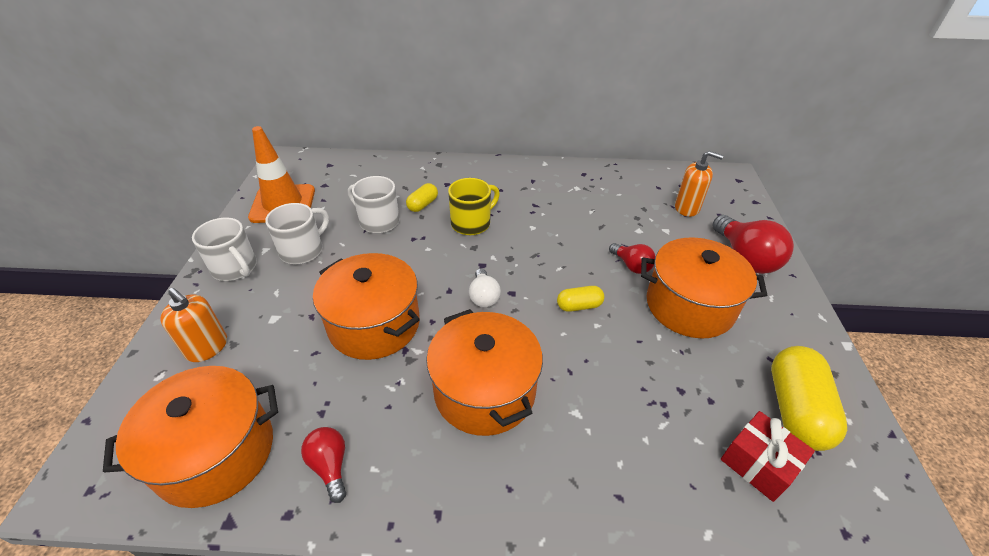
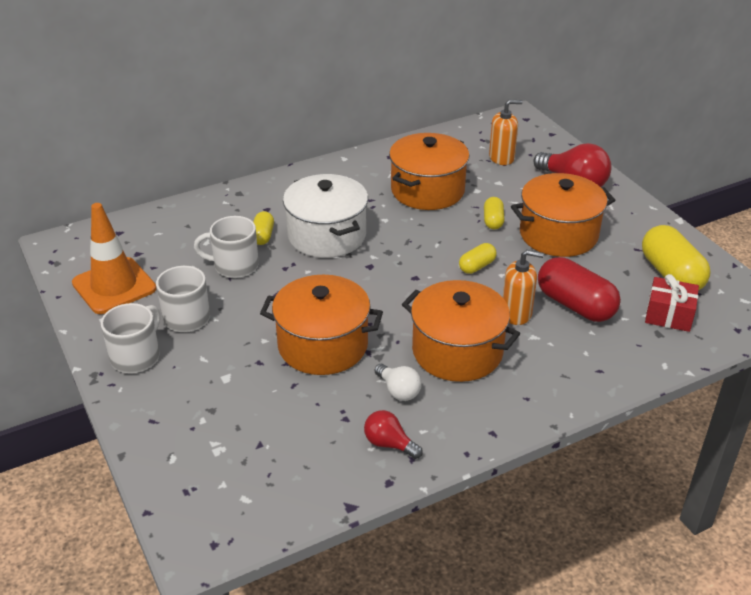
camera: 30 degrees left, 5 degrees down
orange pot [103,366,278,508] -> orange pot moved to [389,133,469,210]
orange soap dispenser [160,288,227,362] -> orange soap dispenser moved to [503,250,544,325]
white mug [192,218,257,281] -> white mug turned 75 degrees counterclockwise [101,303,160,373]
yellow mug [448,178,500,235] -> white pot [283,174,368,258]
white light bulb [469,268,501,307] -> white light bulb moved to [375,364,422,401]
red light bulb [609,243,655,274] -> yellow capsule [484,197,505,229]
none -> red capsule [538,257,621,322]

